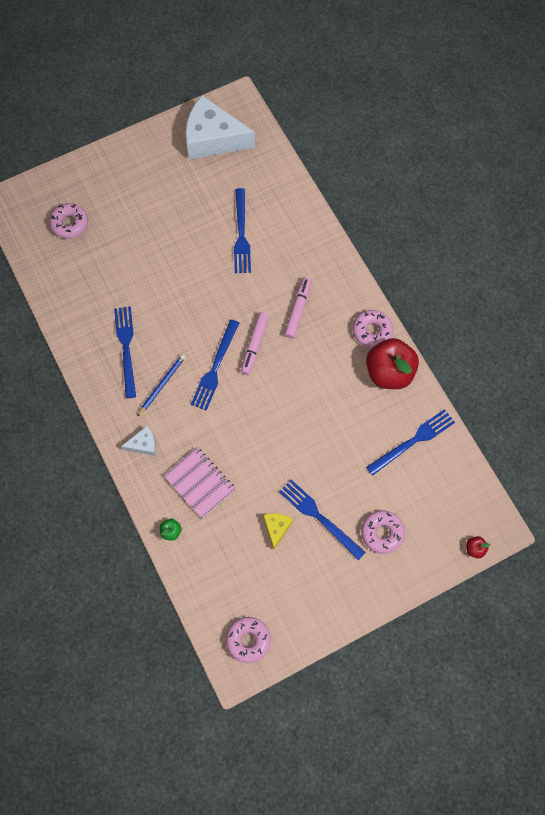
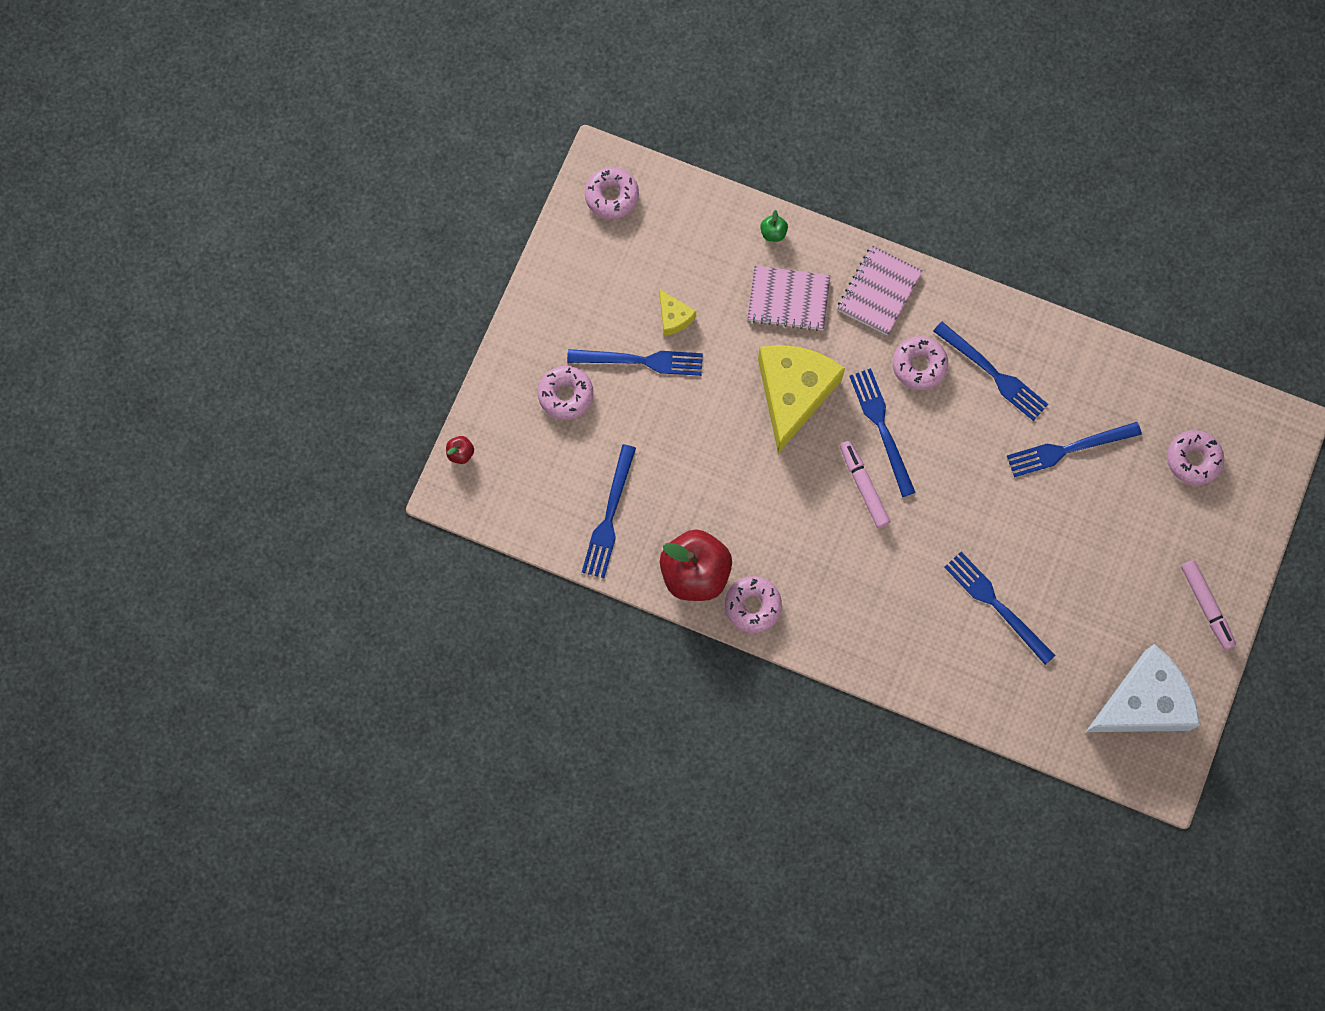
camera: 140 degrees right, 5 degrees up
white cheese [121,426,156,456] -> pink notebook [837,245,923,335]
blue pencil [137,354,185,417] -> pink donut [893,336,948,390]
pink marker [284,277,311,338] -> pink marker moved to [1181,560,1236,650]
none -> yellow cheese [758,345,845,453]
none -> blue fork [1007,422,1142,477]

